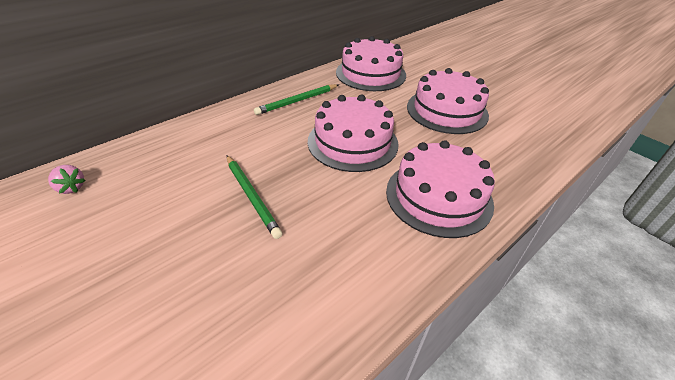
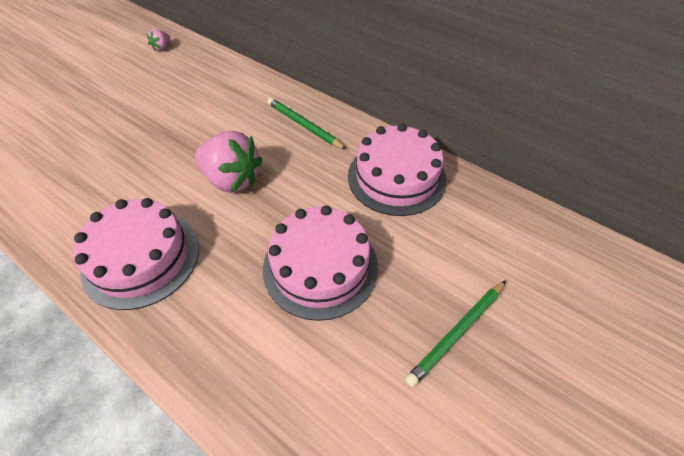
camera: 80 degrees right, 10 degrees up
green pencil [227,155,283,239] -> green pencil moved to [405,280,506,387]
pink cake [308,95,399,172] -> pink strawberry [195,131,263,193]

